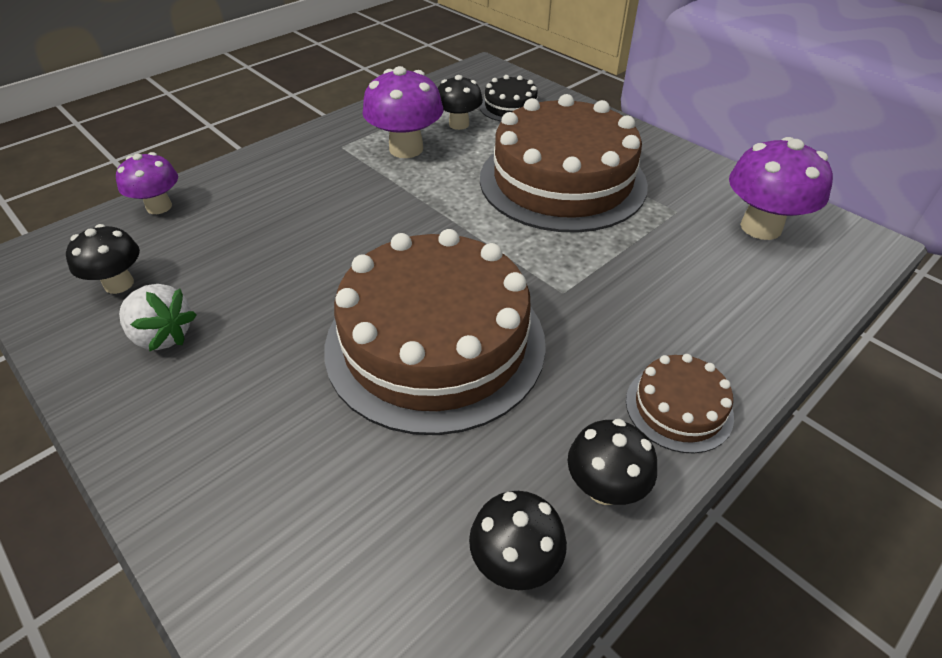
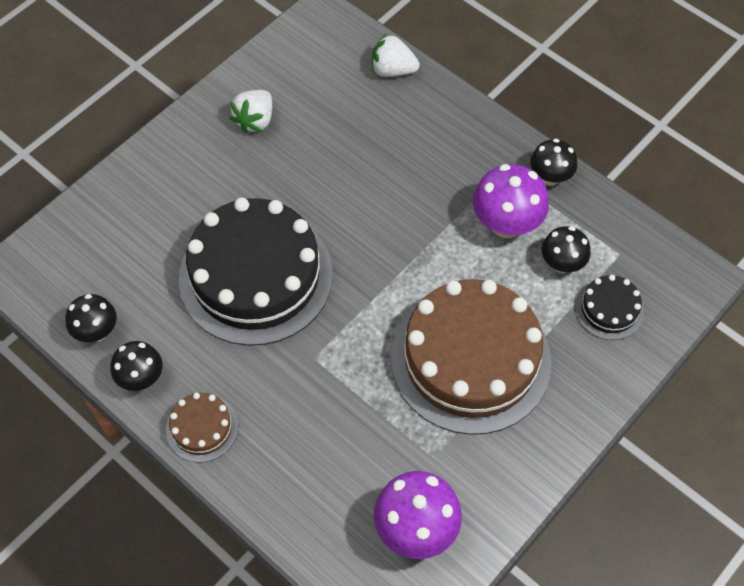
camera: 85 degrees right, 15 degrees up
black mushroom [66,224,140,294] -> black mushroom moved to [530,139,577,186]
purple mushroom [116,152,178,214] -> white strawberry [372,33,420,77]
brown cake [324,229,546,435] -> black cake [179,198,333,346]

